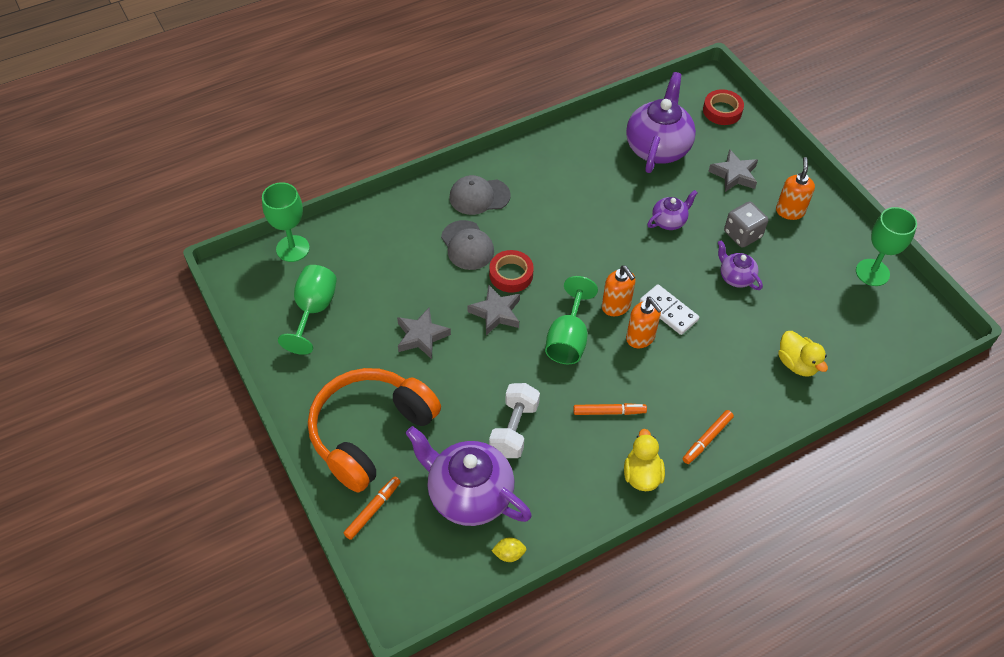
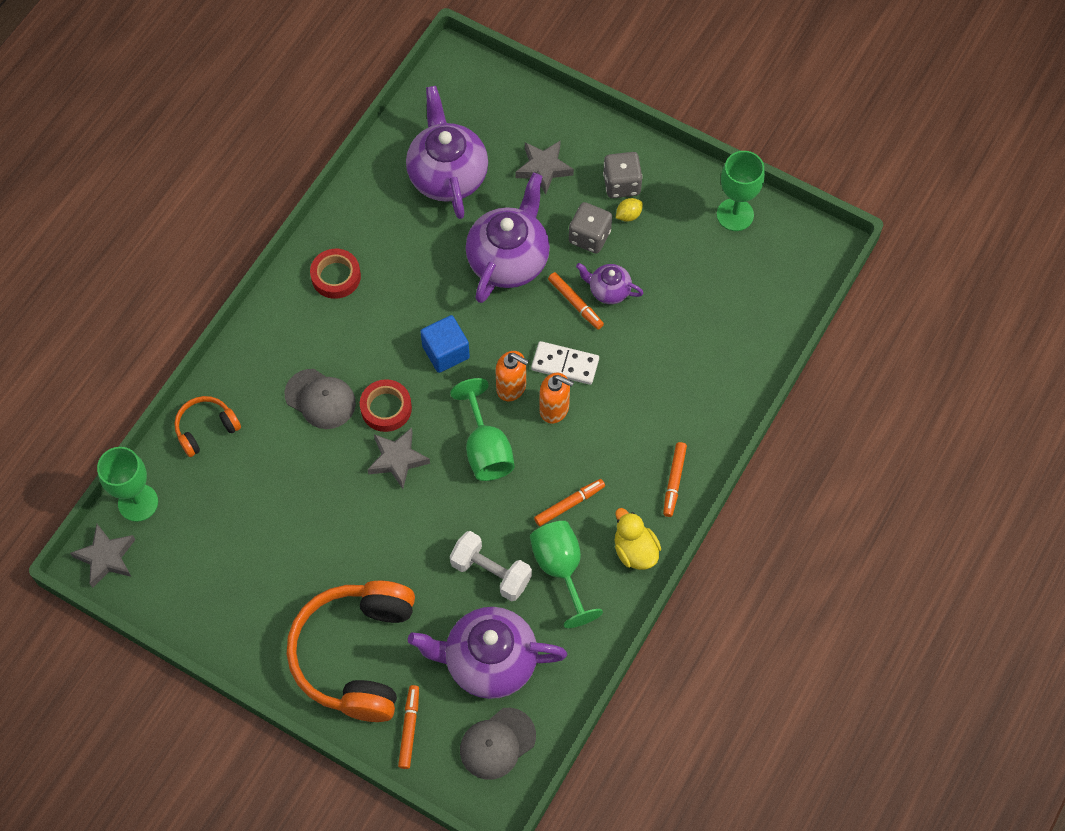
camera: 30 degrees left, 10 degrees up
green goblet [278,265,337,355] -> green goblet moved to [530,521,603,628]
grey star [397,308,451,359] -> grey star moved to [70,524,136,588]
grey cap [449,175,510,215] -> grey cap moved to [460,708,536,780]
white dumbbell [489,383,540,458] -> white dumbbell turned 45 degrees counterclockwise [450,531,532,601]
yellow lemon [492,537,526,562] -> yellow lemon moved to [616,198,643,222]
purple teapot [647,190,697,230] -> purple teapot [466,173,550,303], size x2.00
red tape [703,89,744,125] -> red tape moved to [310,249,361,299]
orange soap dispenser [776,157,815,220] -> grey dice [603,152,643,198]
yellow duck [778,331,828,377] -> none
none -> orange headphones [174,396,241,457]
none -> blue cube [420,315,470,373]
none -> orange marker [548,272,604,330]

